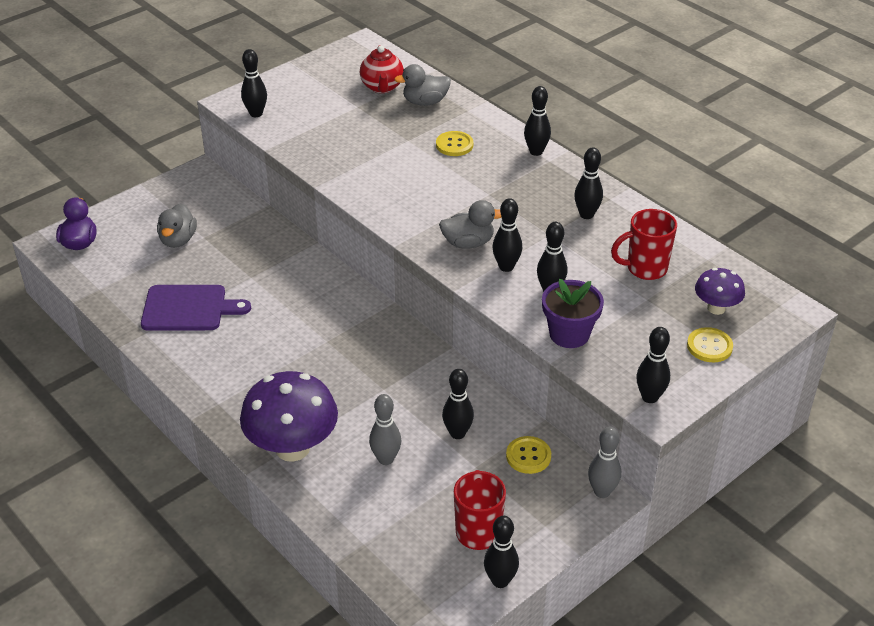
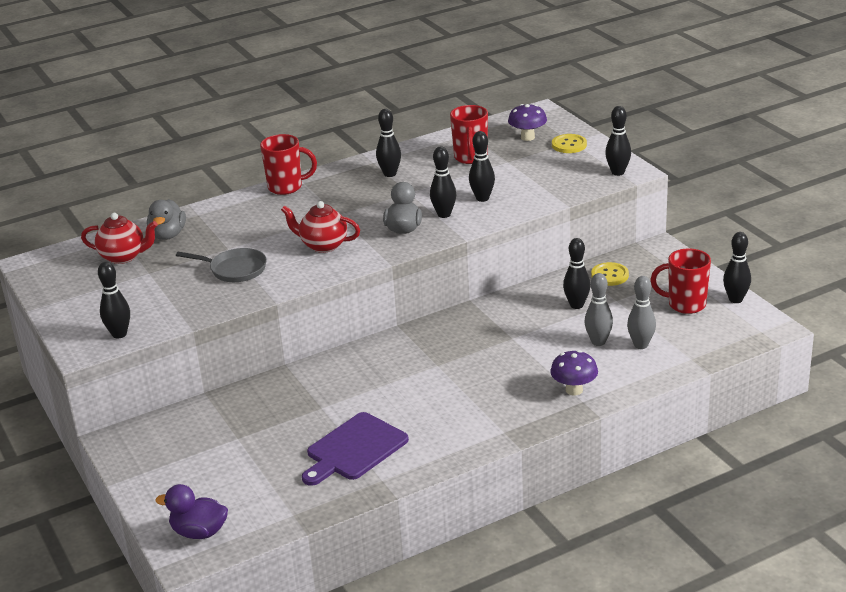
camera: 75 degrees left, 10 degrees down
purple cutting board [141,285,251,331] -> purple cutting board turned 150 degrees counterclockwise [302,412,409,486]
grey duck [157,203,197,248] -> none
purple mushroom [240,371,338,462] -> purple mushroom [550,350,598,396], size x0.53
yellow button [436,131,473,156] -> none
black bowling pin [524,86,551,156] -> red mug [260,134,317,195]
purple flower pot [542,279,604,348] -> none
grey bowling pin [588,427,621,498] -> grey bowling pin moved to [627,276,656,349]
none -> grey pan [176,248,267,282]
none -> red teapot [281,201,360,253]

